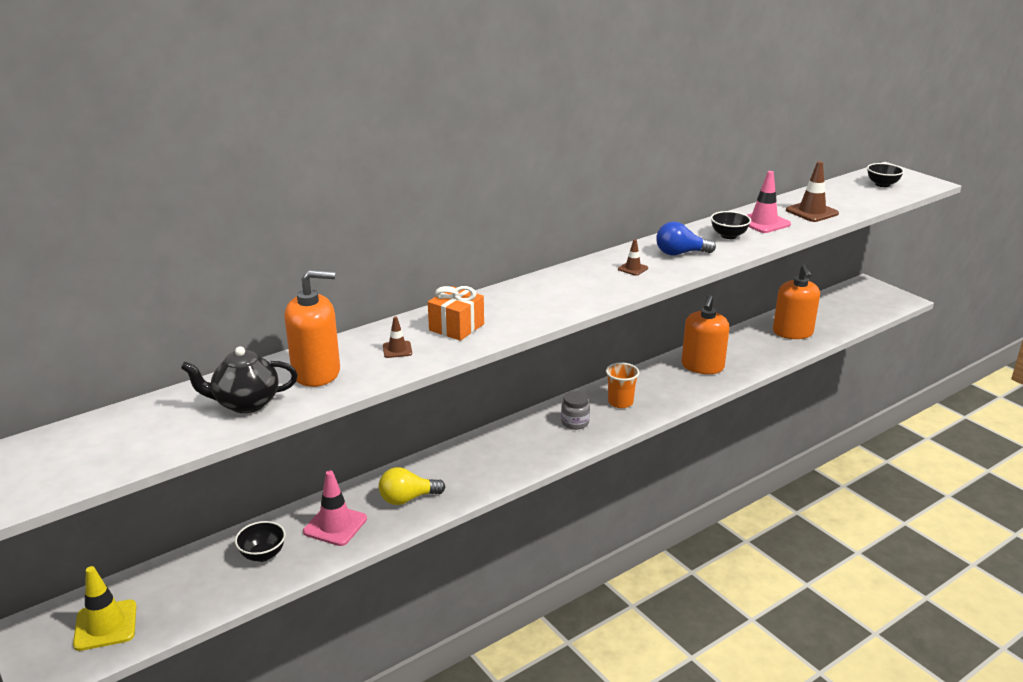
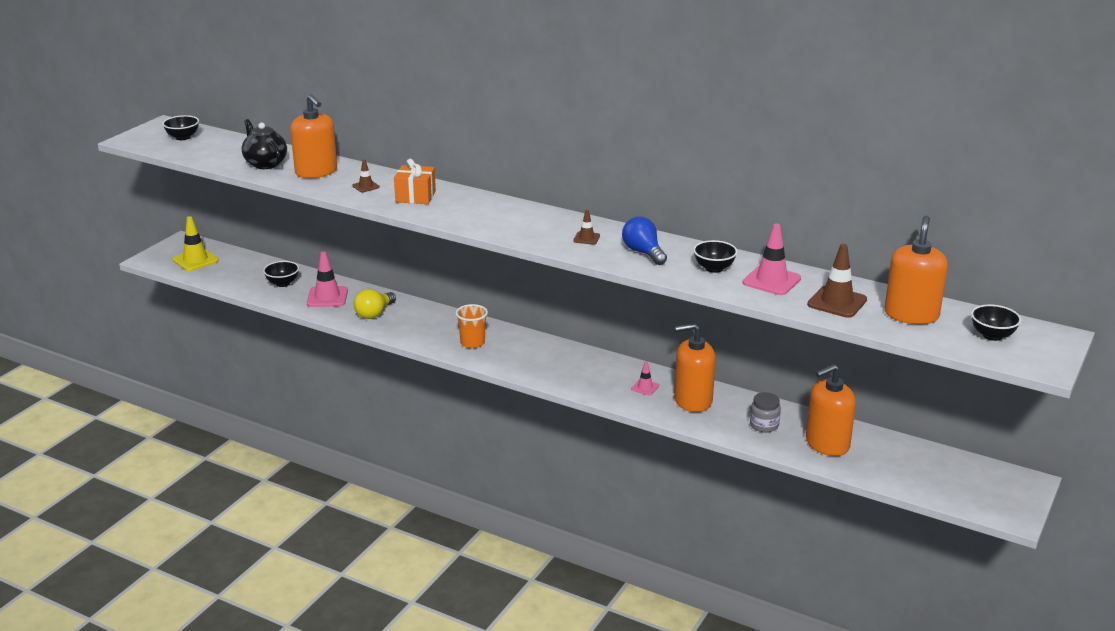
camera: 65 degrees right, 0 degrees up
yellow light bulb [379,467,445,505] -> yellow light bulb turned 105 degrees counterclockwise [354,289,396,319]
grey jar [561,391,590,430] -> grey jar moved to [750,392,781,432]
orange cup [606,363,640,408] -> orange cup moved to [455,304,488,348]
none -> black bowl [162,115,199,140]
none -> pink traffic cone [631,361,659,395]
none -> orange soap dispenser [885,216,948,325]

